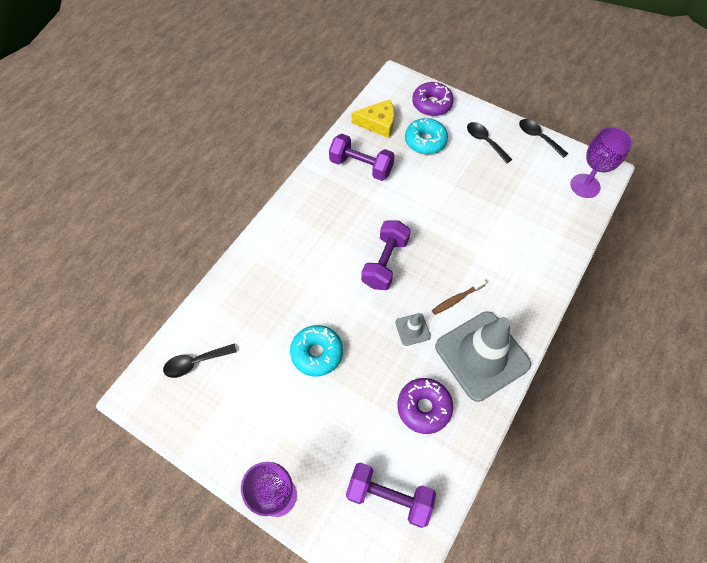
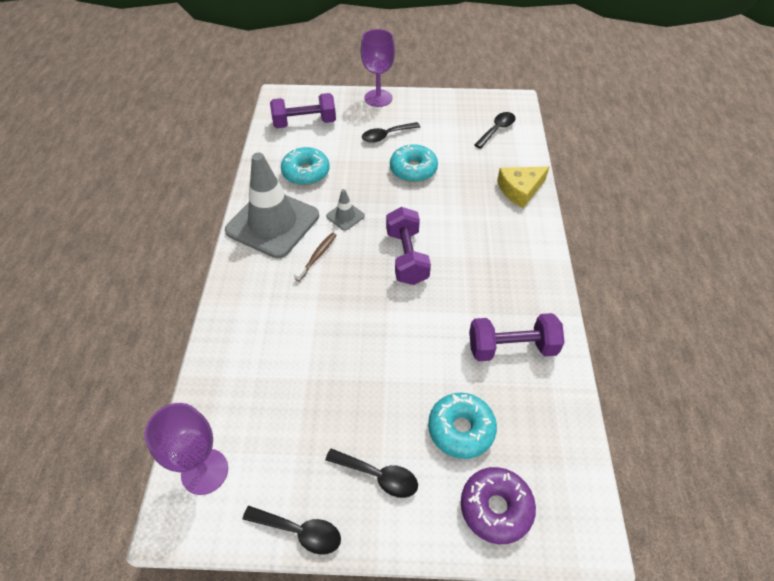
camera: 150 degrees right, 10 degrees down
yellow cheese [351,99,394,138] -> yellow cheese moved to [497,167,549,208]
purple donut [397,378,453,434] -> turquoise donut [281,147,330,185]
none -> black spoon [362,122,420,143]

